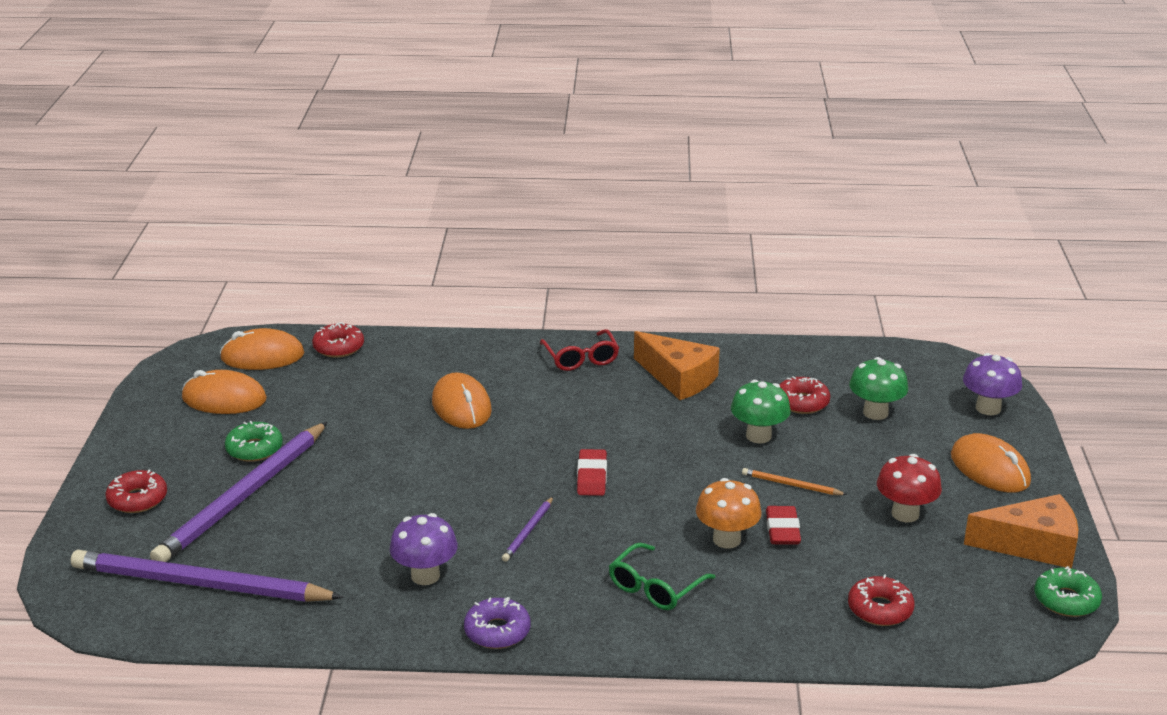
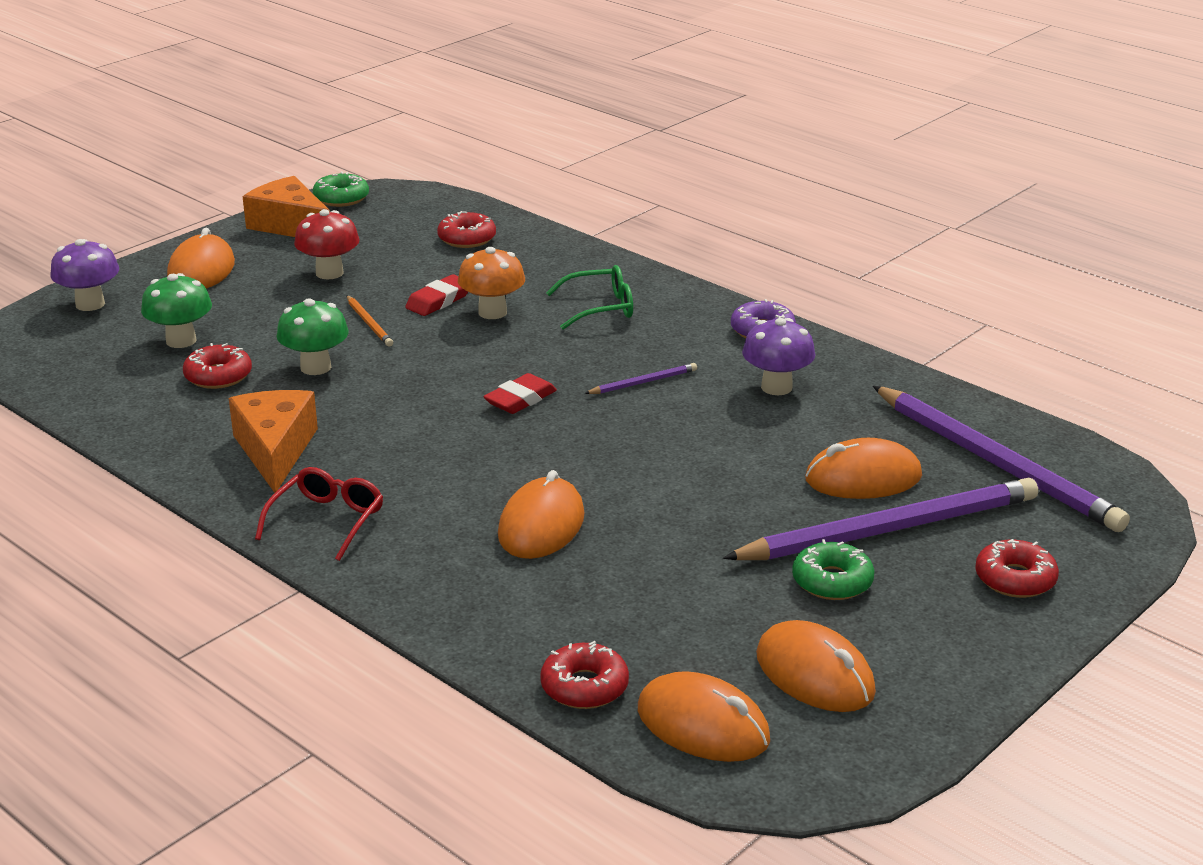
camera: 140 degrees left, 0 degrees up
none -> orange mouse [805,438,922,499]

